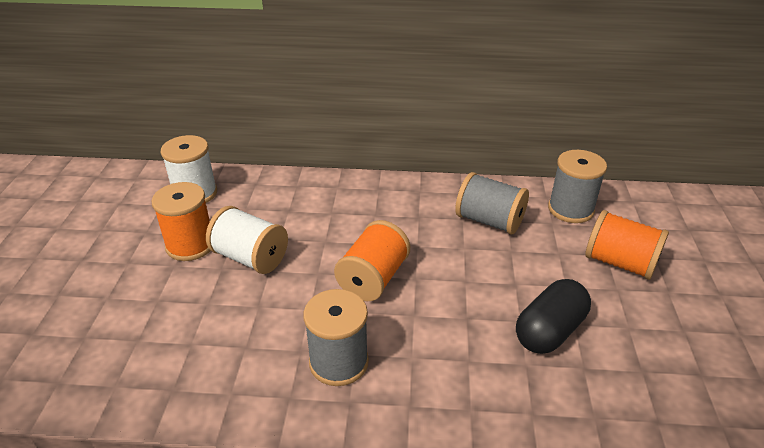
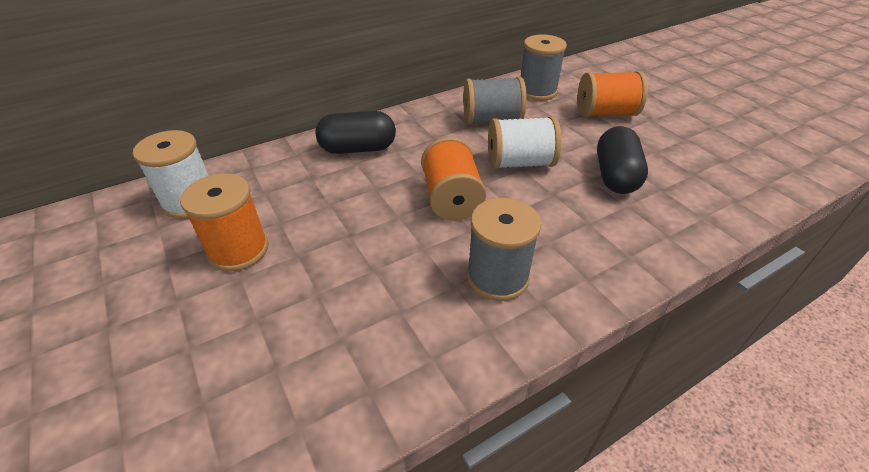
camera: 35 degrees left, 5 degrees up
white spool [206,206,288,274] -> white spool moved to [488,116,561,169]
none -> black capsule [316,111,396,154]

